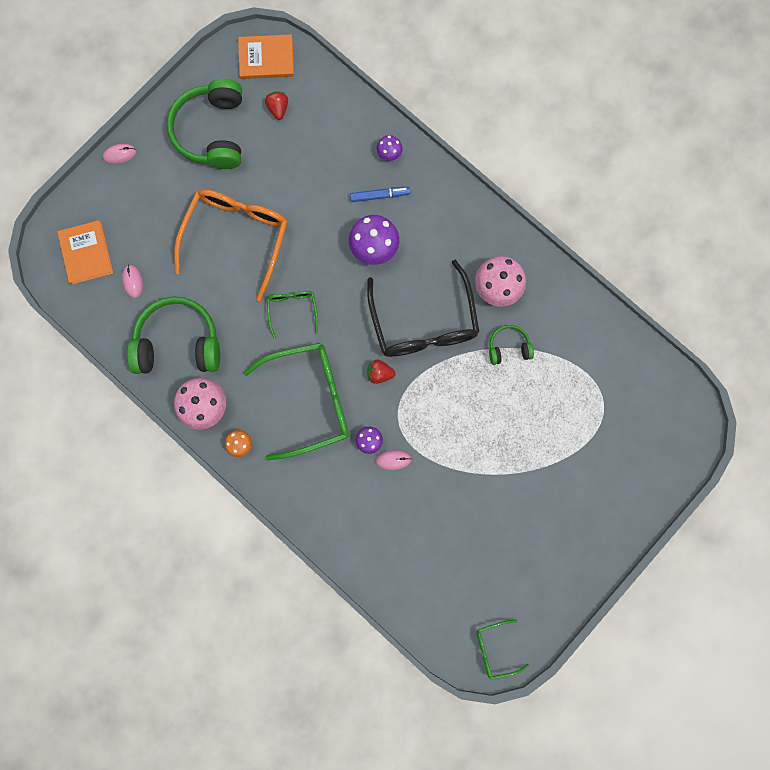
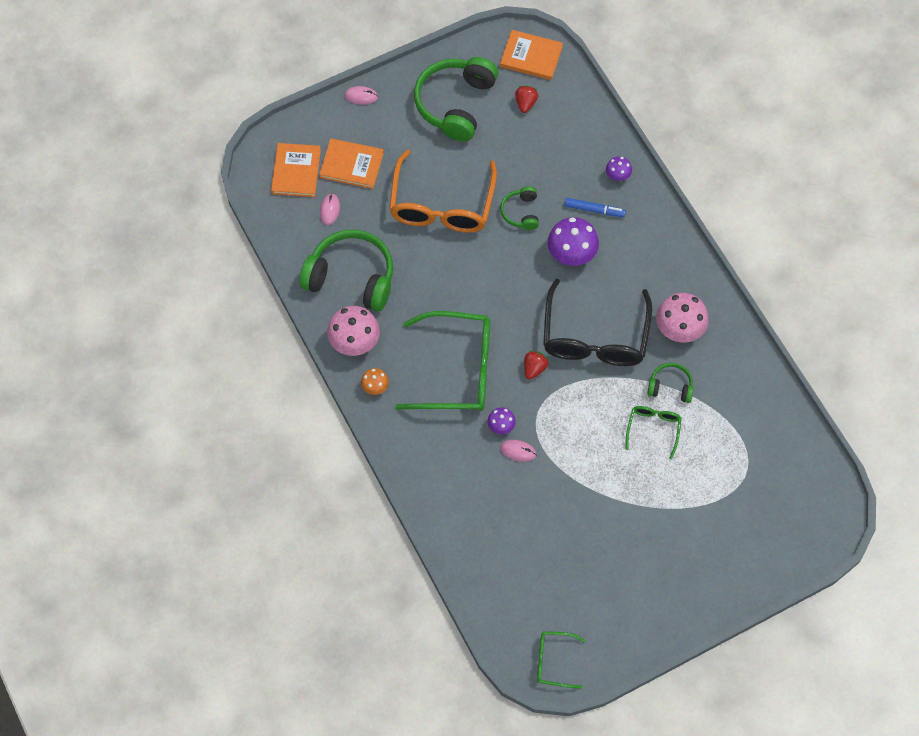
camera: 20 degrees right, 15 degrees down
orange glasses [174,189,288,301] -> orange glasses turned 150 degrees clockwise [389,150,497,233]
green glasses [267,291,318,339] -> green glasses moved to [625,406,681,459]
red strawberry [367,360,396,384] -> red strawberry turned 90 degrees clockwise [524,351,548,380]
none -> orange book [319,138,384,189]
none -> green headphones [500,186,539,230]

